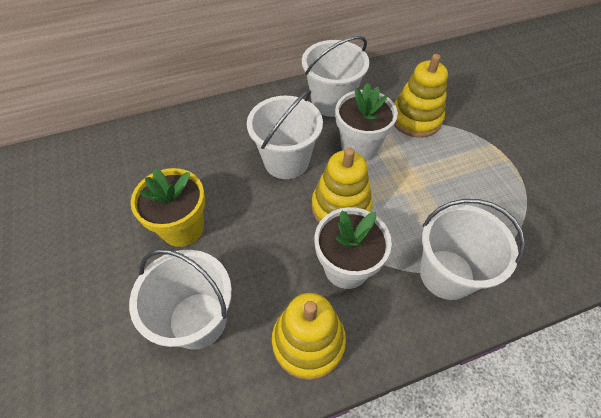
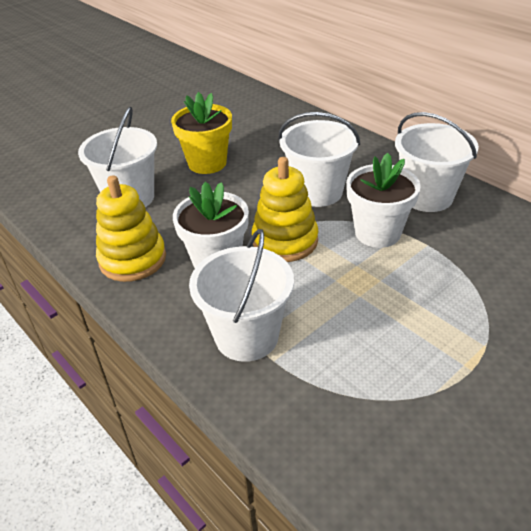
camera: 70 degrees right, 15 degrees down
yellow stacking toy [394,54,448,138] -> none

